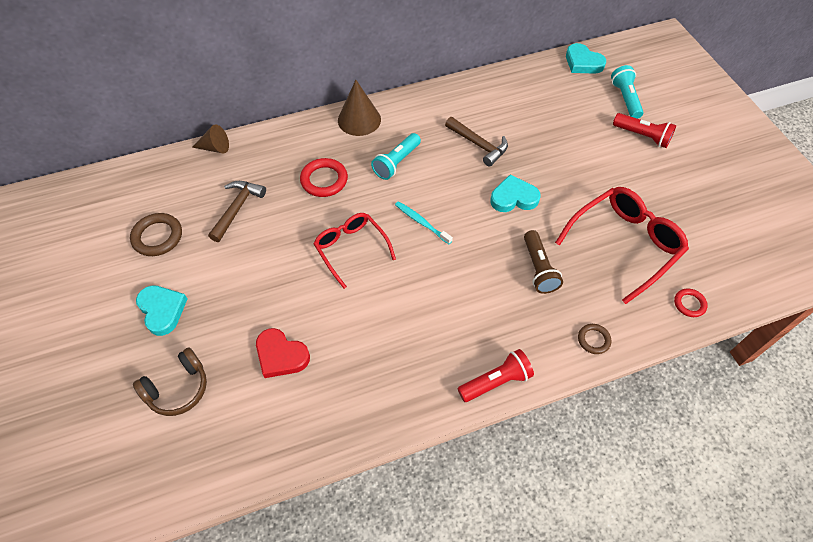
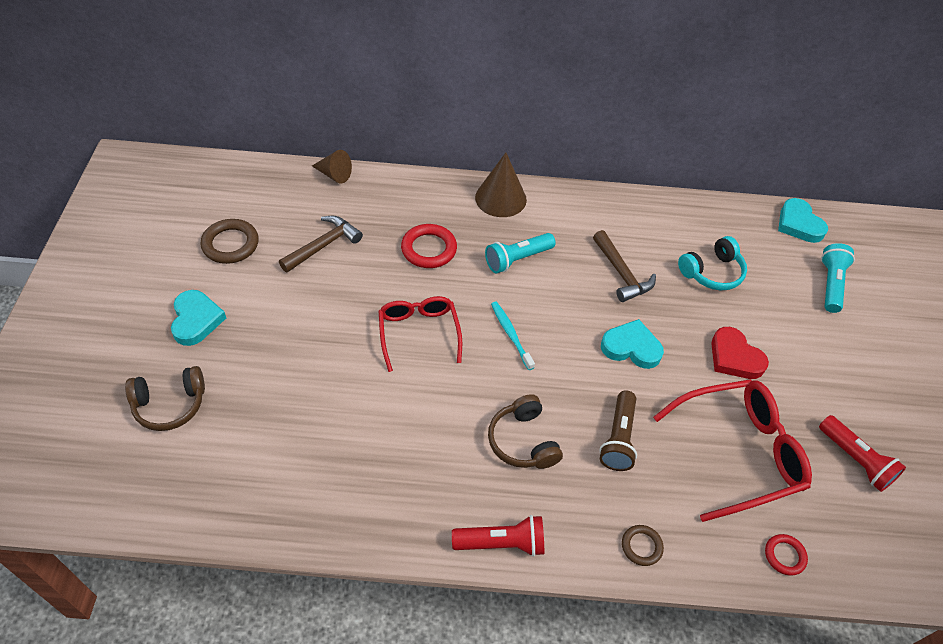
camera: 20 degrees right, 5 degrees down
red heart [256,328,310,378] -> red heart moved to [711,327,769,379]
red flashlight [613,113,676,148] -> red flashlight moved to [819,415,906,492]
none -> brown headphones [488,394,563,469]
none -> turquoise headphones [678,236,747,291]

